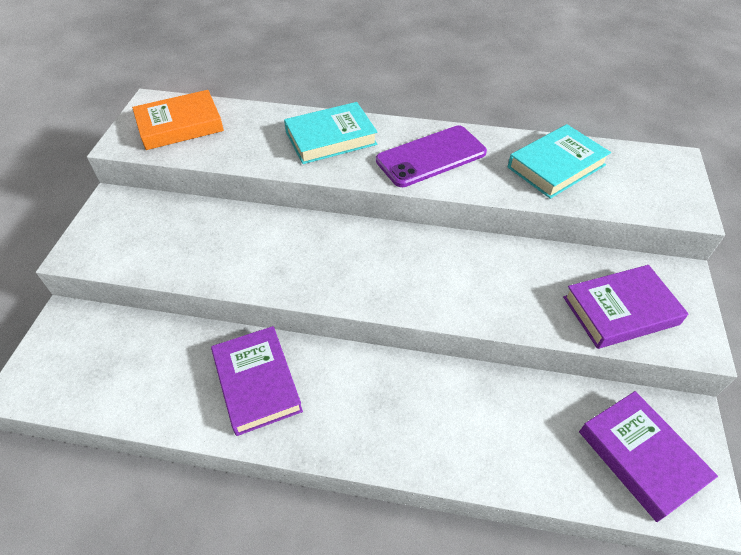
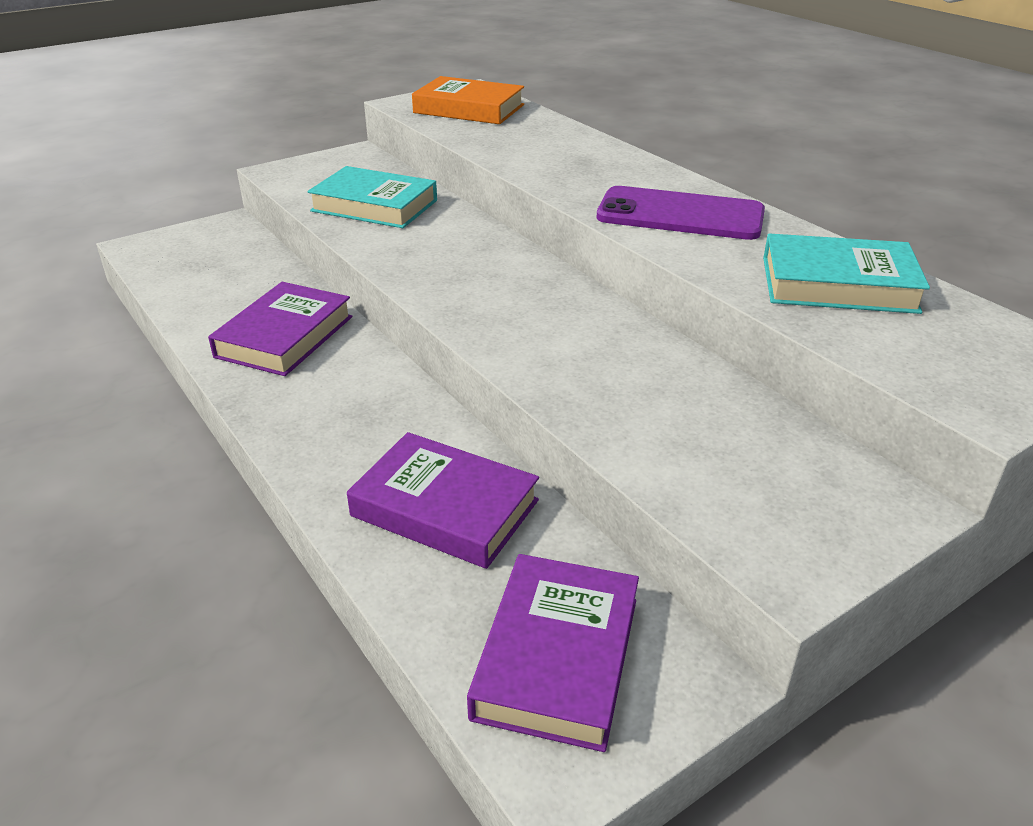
camera: 45 degrees right, 15 degrees down
turquoise book [284,102,377,164] -> turquoise book moved to [307,166,437,228]
purple book [563,265,688,349] -> purple book moved to [347,432,539,569]

